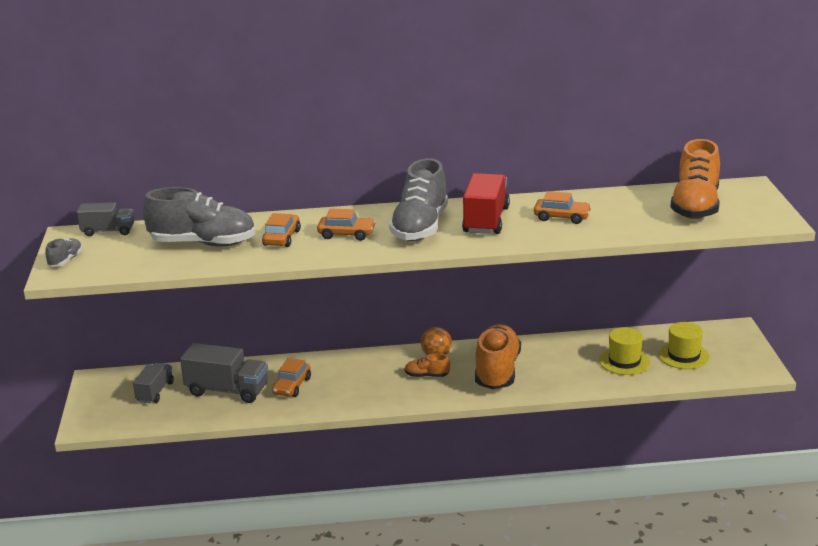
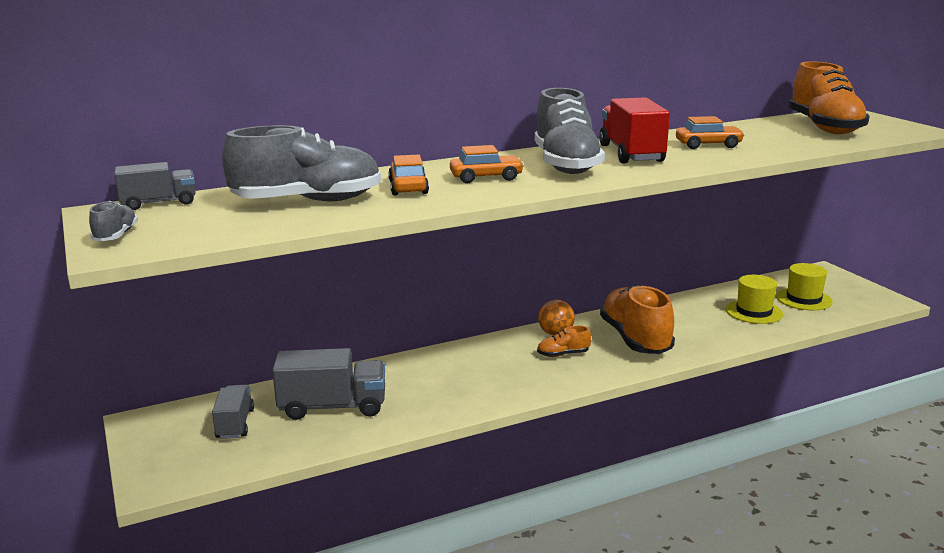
camera: 20 degrees left, 5 degrees down
orange car [272,358,311,397] -> none

